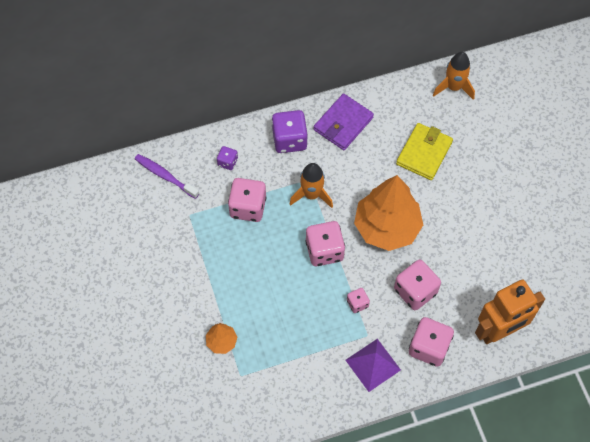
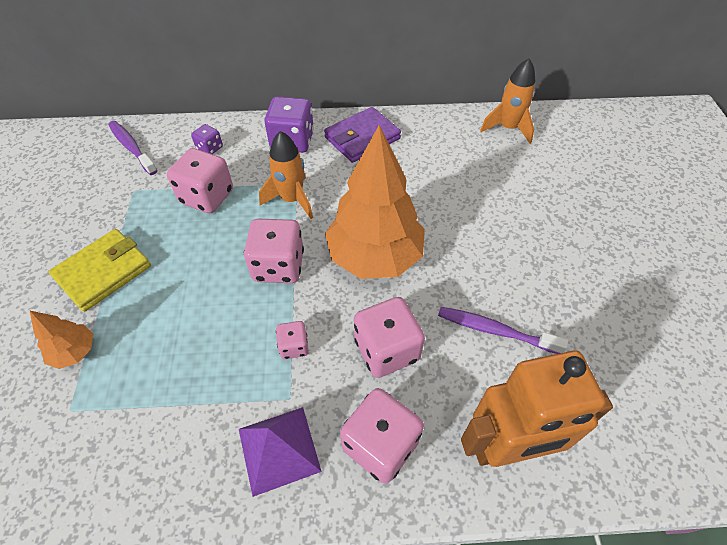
camera: 15 degrees right, 10 degrees down
yellow wallet [396,123,453,180] -> yellow wallet moved to [49,229,151,312]
none -> purple toothbrush [438,307,568,354]

